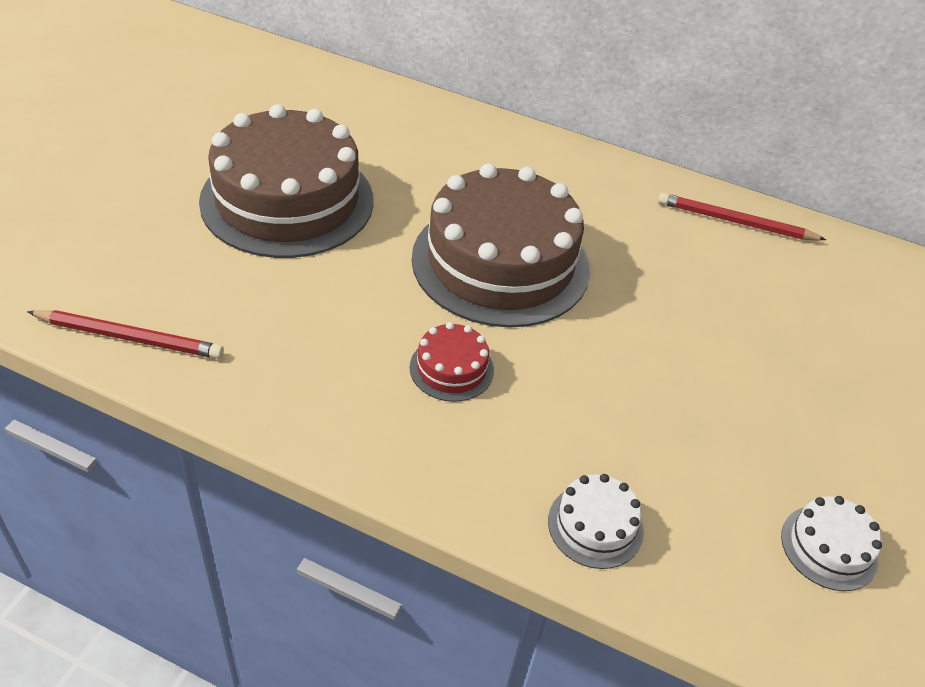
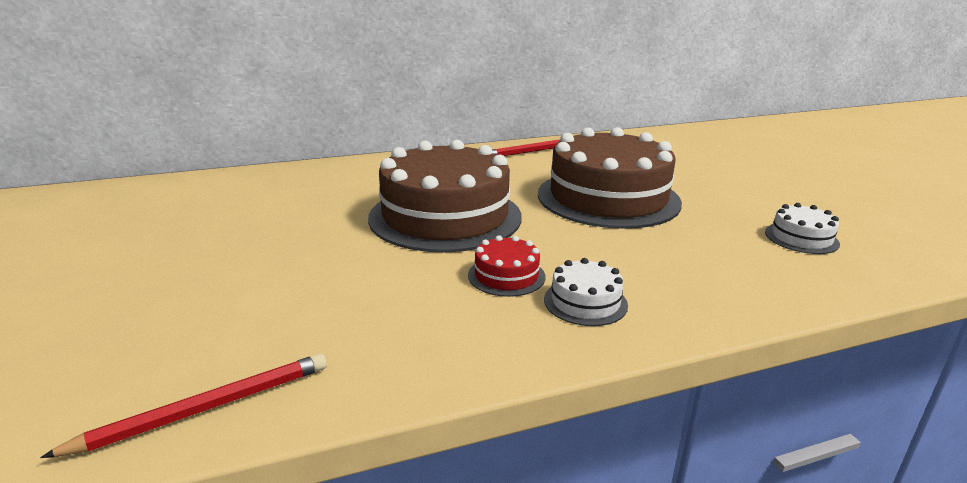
camera: 40 degrees left, 20 degrees down
brown cake [199,104,374,258] -> brown cake moved to [538,127,682,229]
white cake [548,474,644,569] -> white cake moved to [544,258,628,326]

